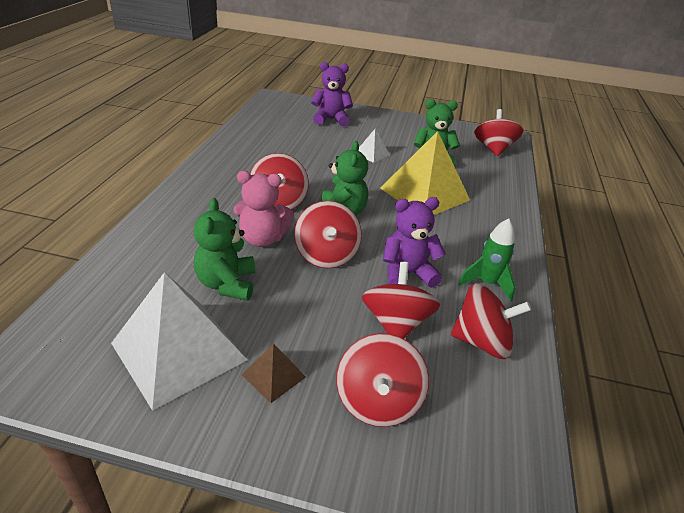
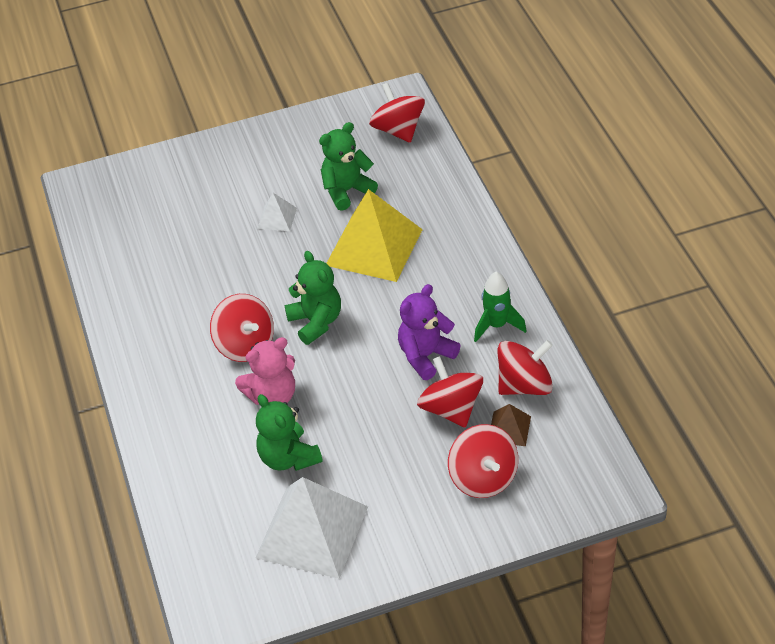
camera: 25 degrees left, 10 degrees up
brown pyramid [242,343,306,403] -> brown pyramid moved to [491,404,531,446]
red spinning top [294,201,362,268] -> none
purple teddy bear [311,62,353,126] -> none

